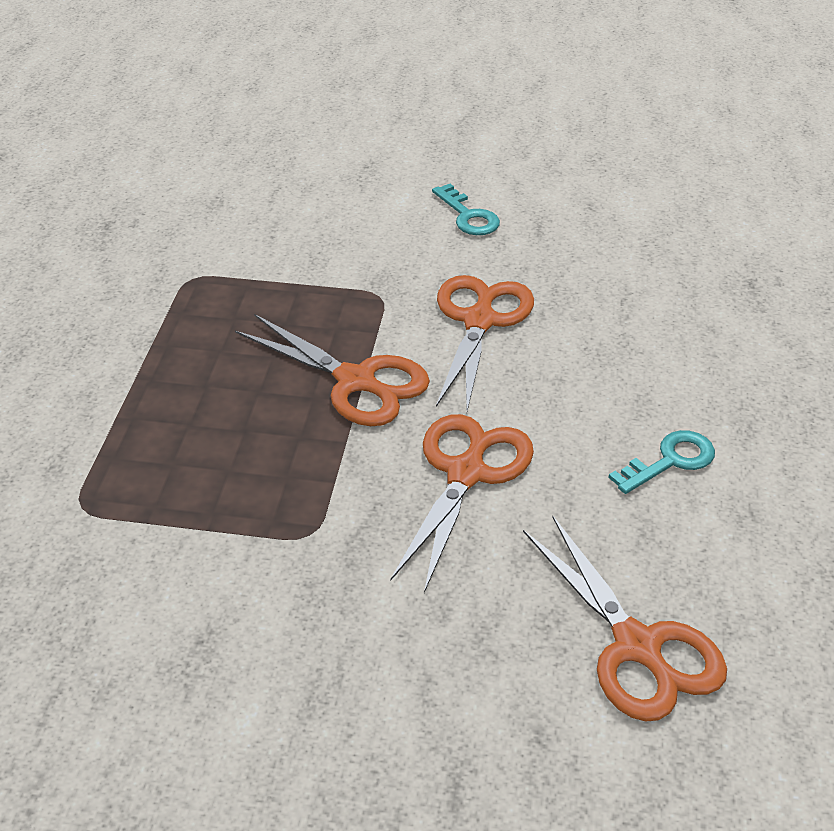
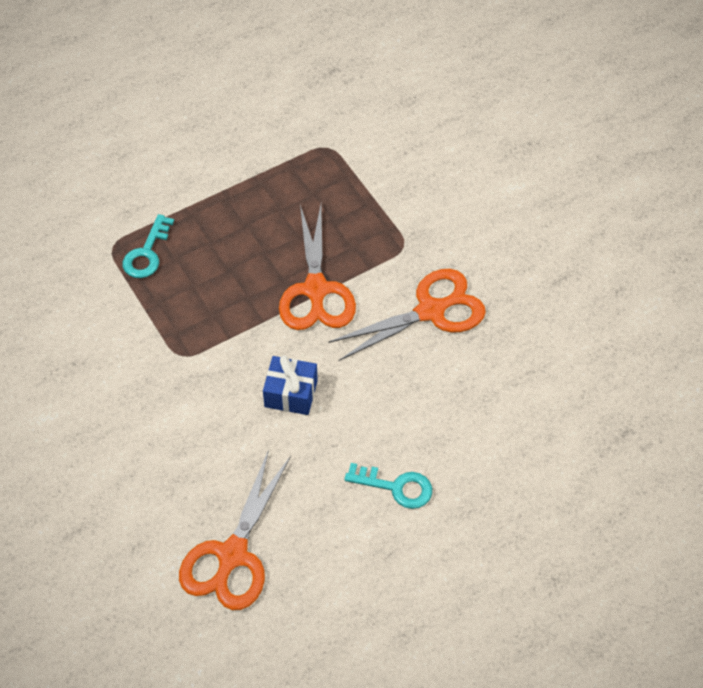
camera: 50 degrees right, 15 degrees up
orange scissors [390,414,534,593] -> blue gift [263,355,318,415]
turquoise key [432,184,500,235] -> turquoise key moved to [123,214,174,278]

